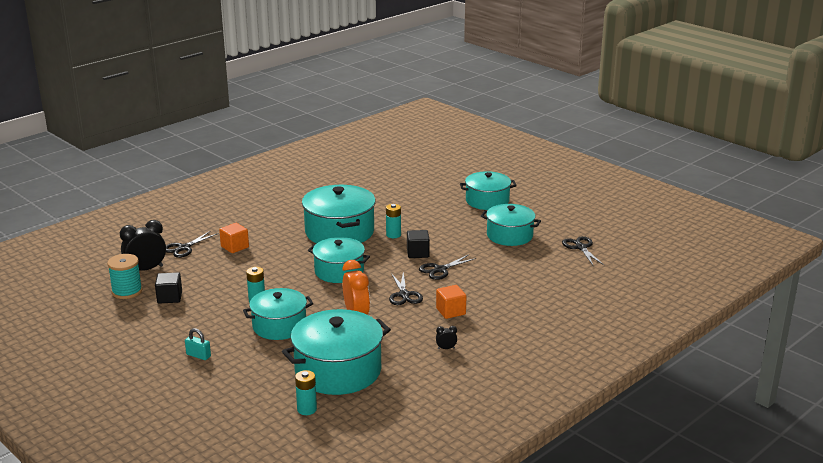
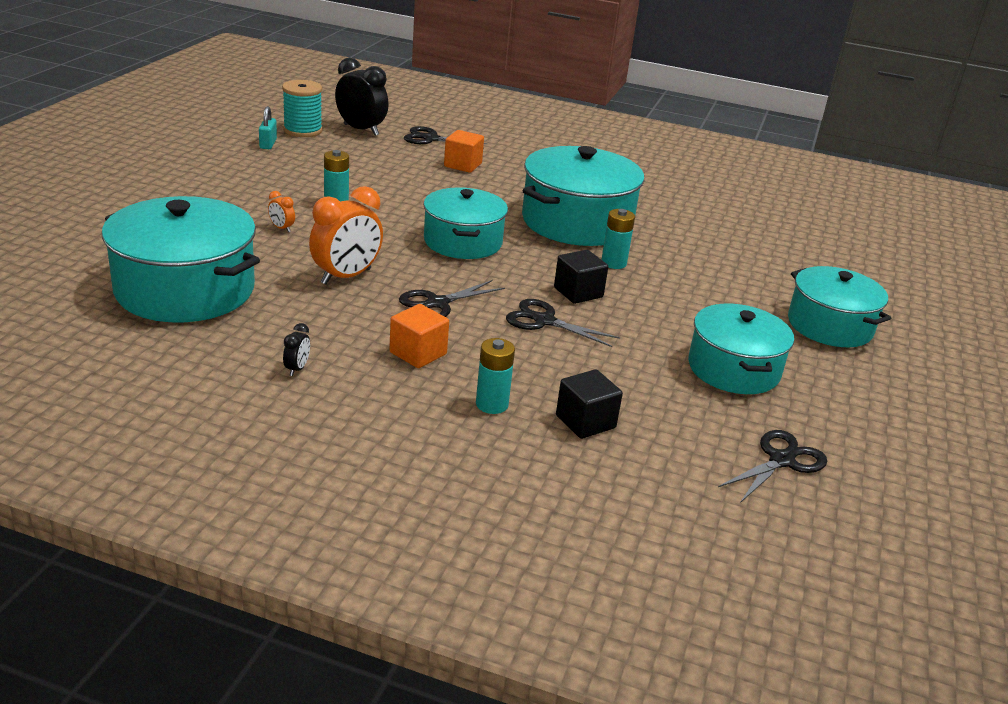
camera: 60 degrees right, 5 degrees up
black cube [155,272,182,304] -> black cube moved to [556,369,623,439]
turquoise padlock [185,328,211,360] -> turquoise padlock moved to [259,106,277,149]
turquoise pot [243,288,314,340] -> orange clock [268,191,295,232]
turquoise battery [295,370,317,415] -> turquoise battery moved to [476,338,515,414]
black clock [436,326,457,349] -> black clock turned 45 degrees clockwise [283,323,310,376]

